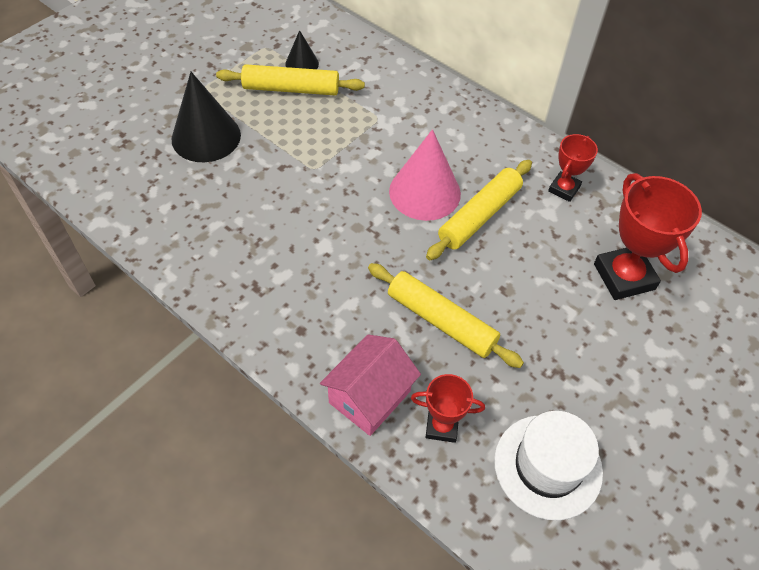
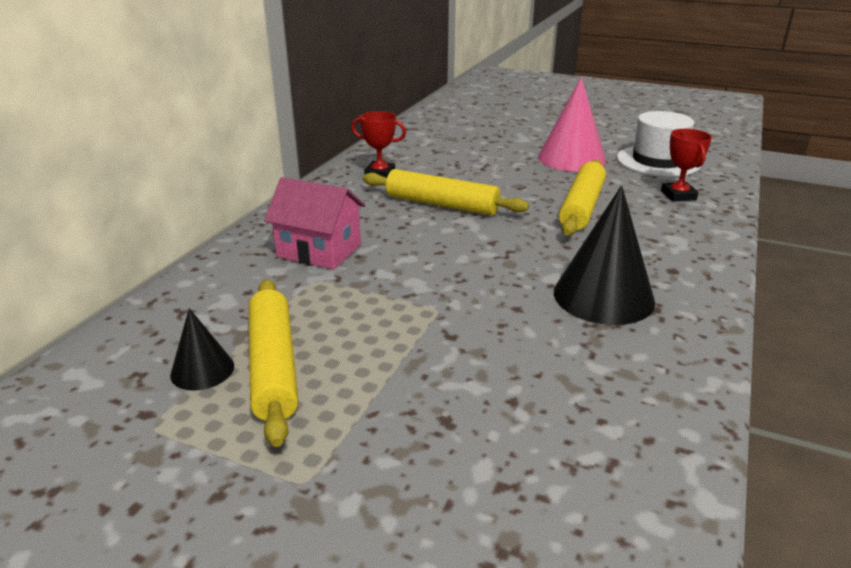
camera: 105 degrees left, 25 degrees down
black cone [172,72,241,162] -> black cone moved to [554,186,655,325]
pink house [320,334,421,436] -> pink house moved to [264,177,365,269]
pink cone [389,129,461,221] -> pink cone moved to [538,77,606,172]
red trophy [594,173,702,300] -> none

